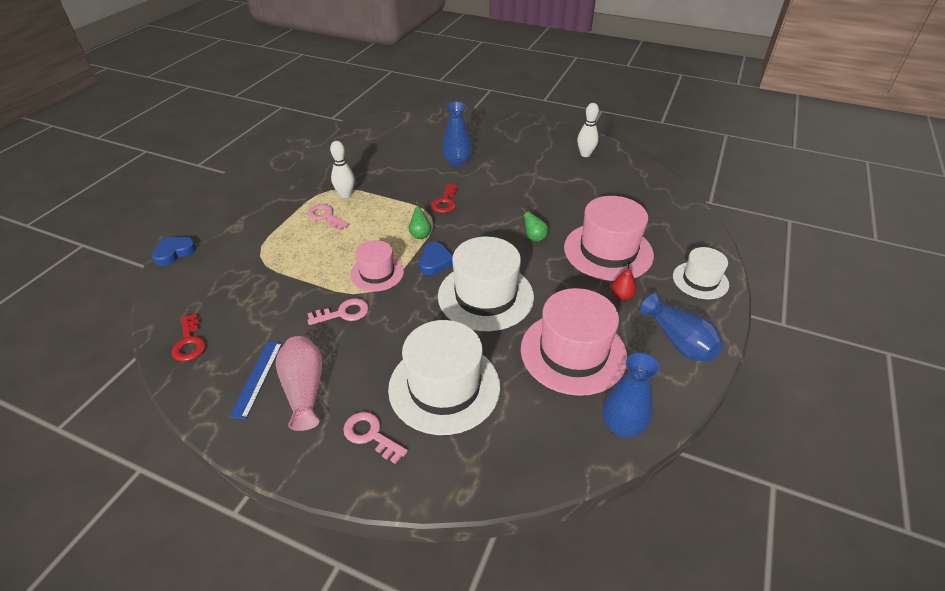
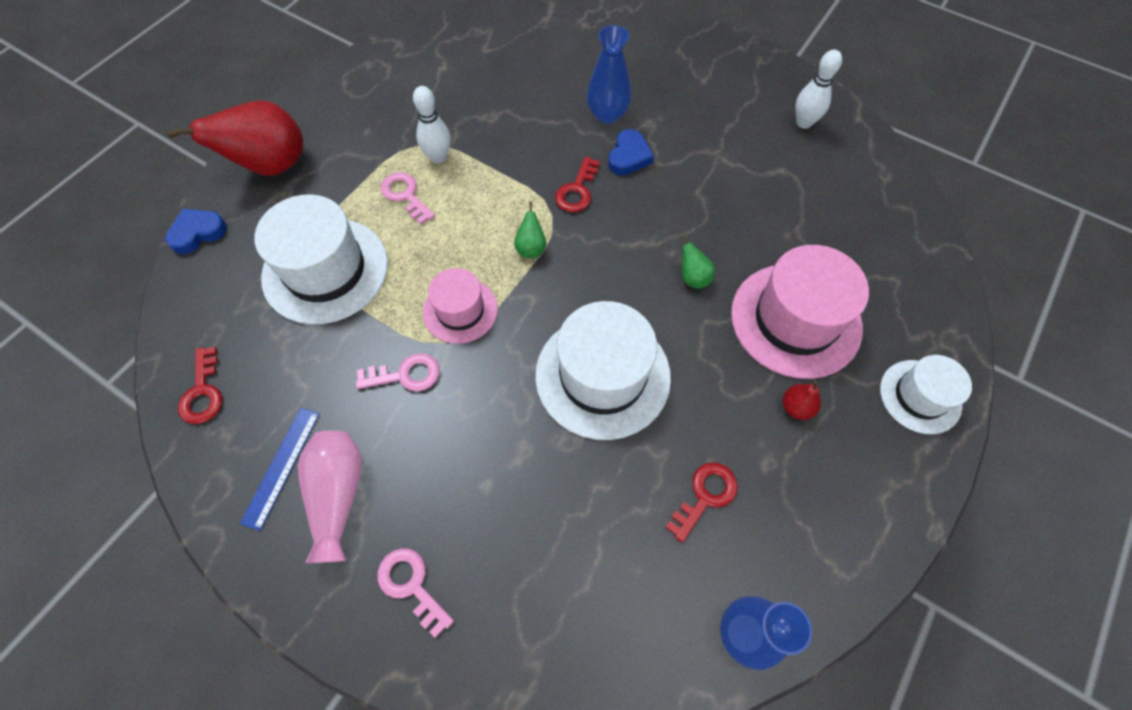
camera: 10 degrees right, 20 degrees up
white hat [388,320,500,435] -> white hat moved to [254,194,388,325]
blue heart [419,242,453,275] -> blue heart moved to [608,129,654,175]
pink hat [521,288,627,396] -> red key [665,462,738,543]
blue vase [640,293,724,362] -> none
none -> red pear [166,100,303,176]

